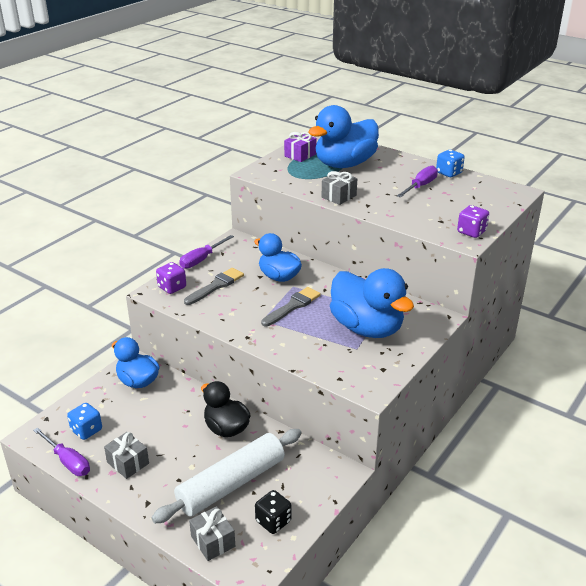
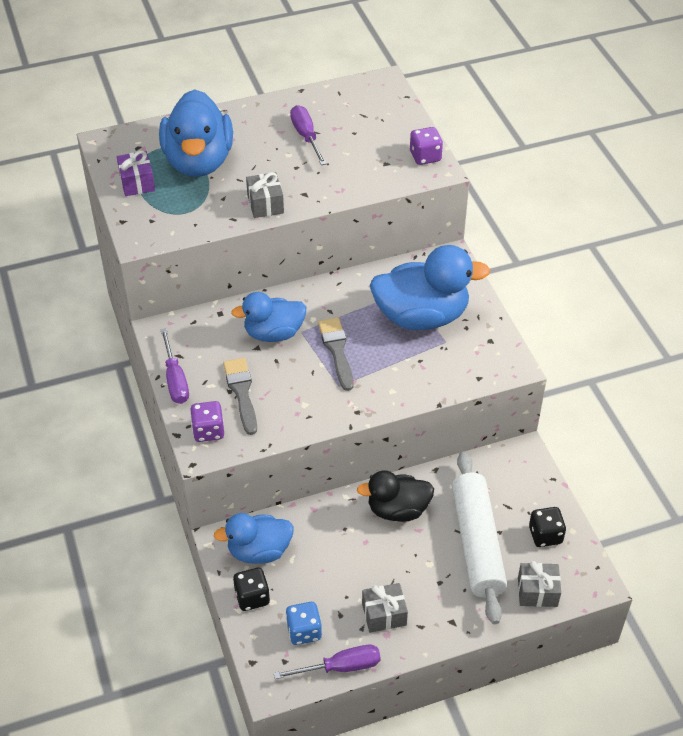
camera: 55 degrees left, 15 degrees up
blue dice [436,150,465,177] -> none
none -> black dice [233,568,270,611]

